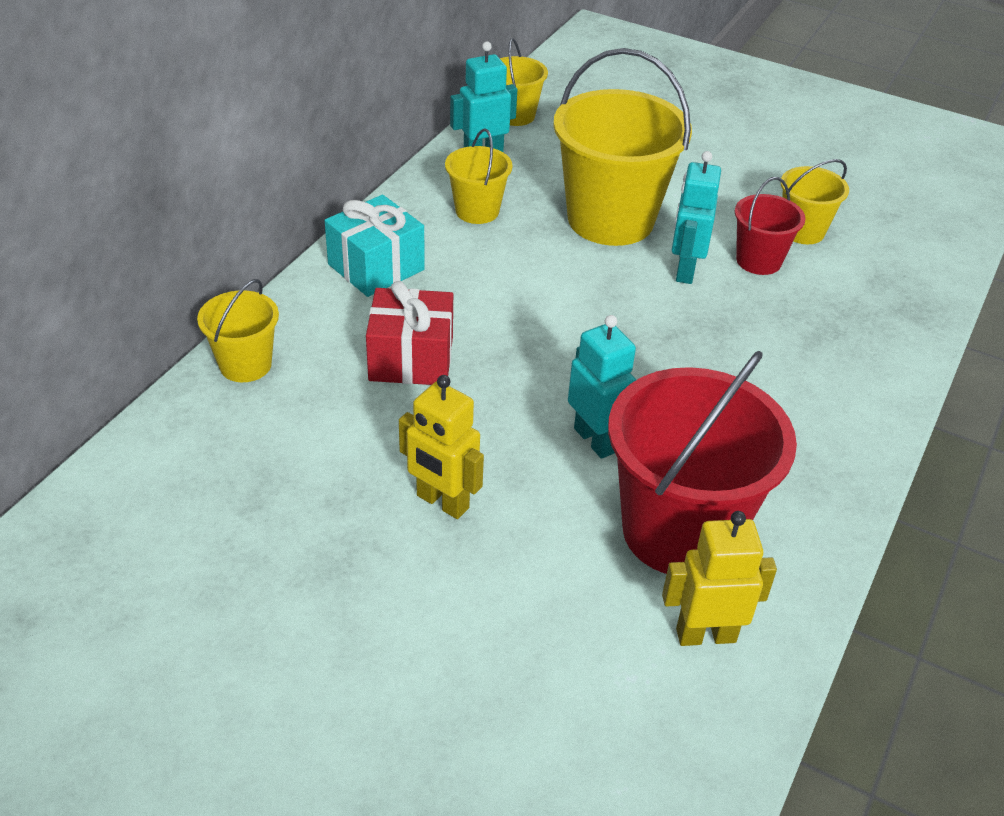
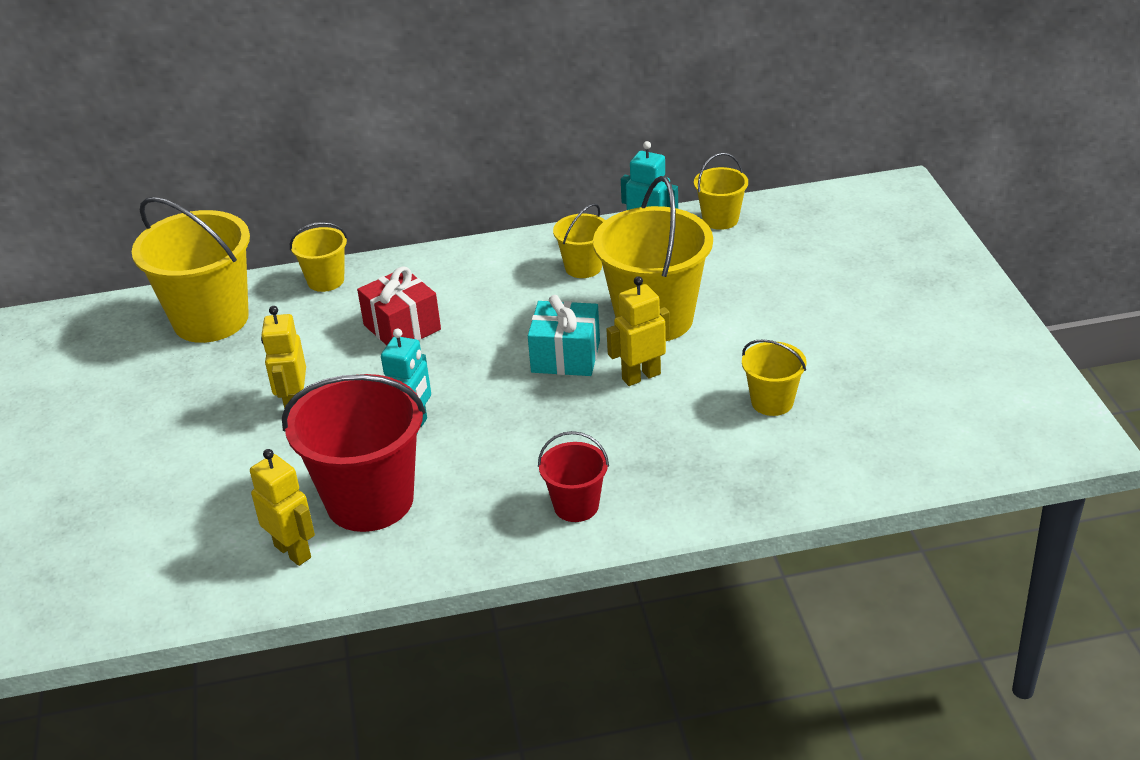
camera: 55 degrees right, 5 degrees down
turquoise gift [325,195,425,297] -> turquoise gift moved to [528,295,600,376]
turquoise robot [672,151,721,284] -> yellow robot [606,276,670,386]
red bucket [735,177,806,275] -> red bucket moved to [538,431,609,522]
none -> yellow bucket [132,197,250,343]

